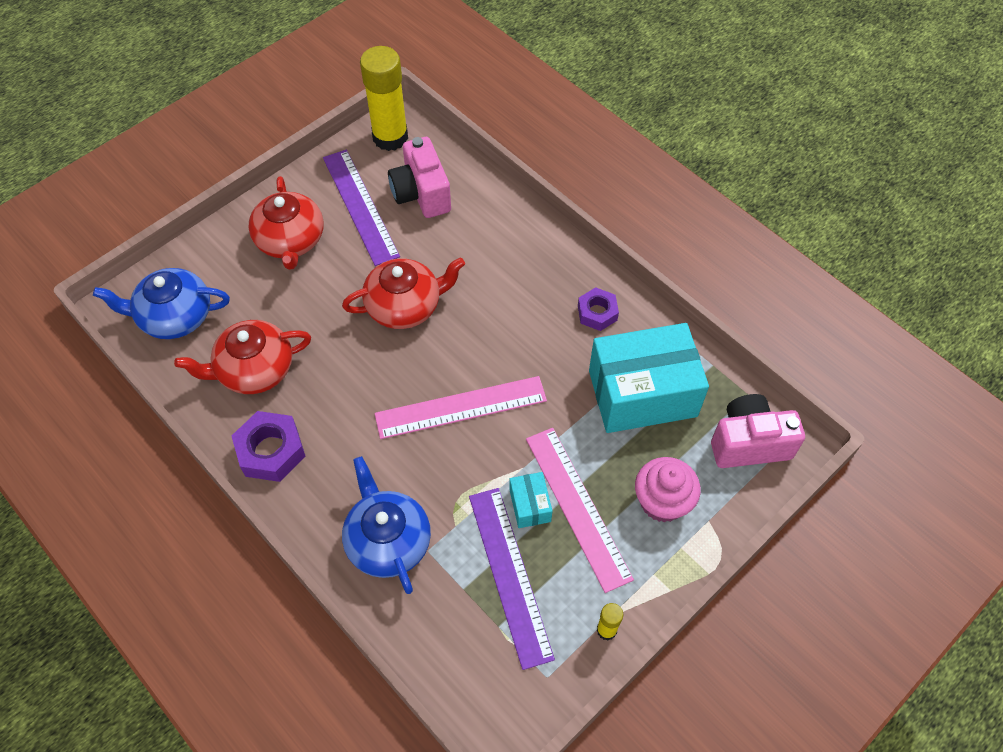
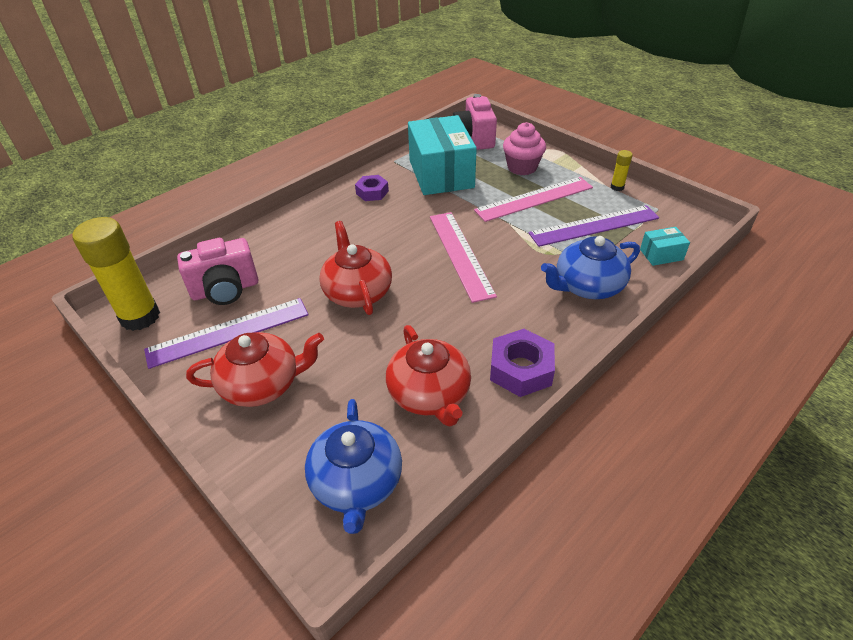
camera: 90 degrees left, 15 degrees down
turquoise box [509,472,552,528] -> turquoise box moved to [640,227,690,266]

